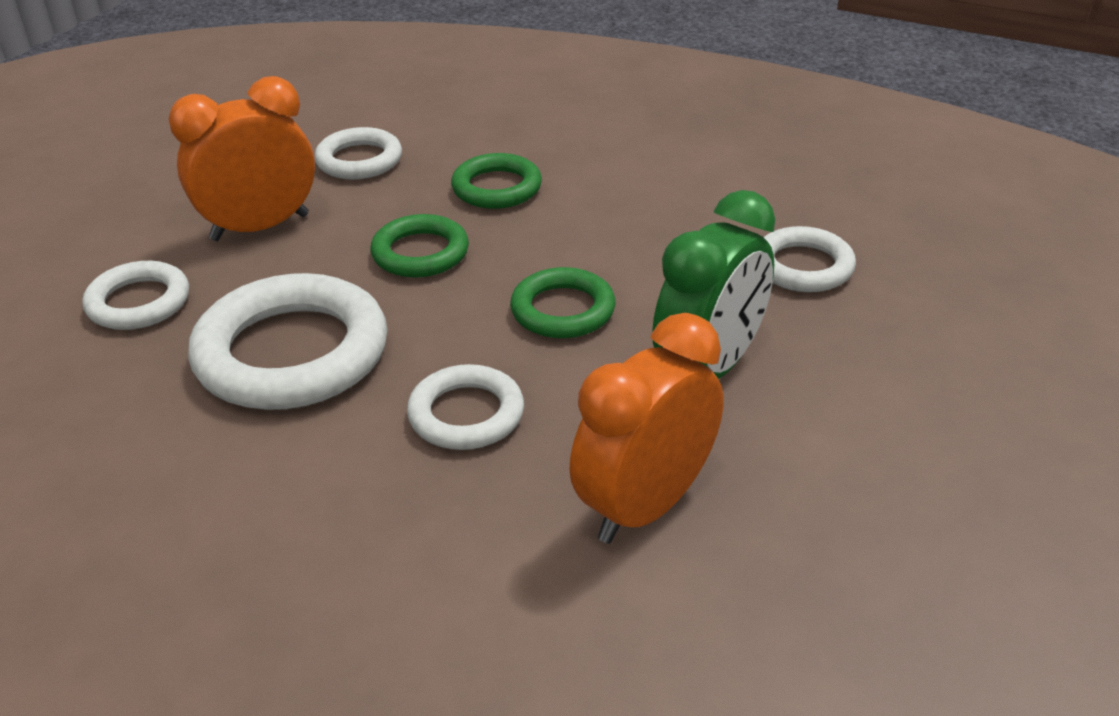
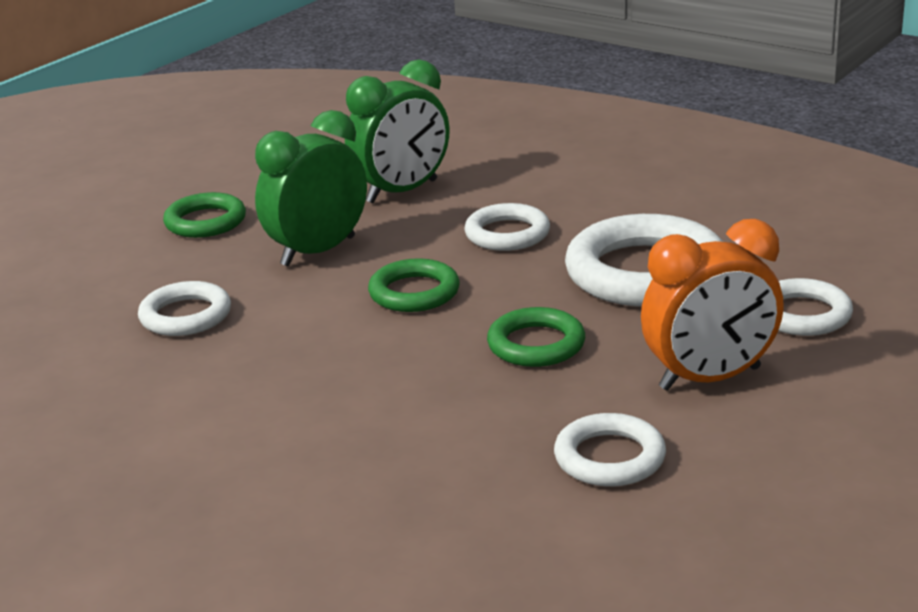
camera: 170 degrees left, 10 degrees down
green ring [451,153,542,209] -> green ring moved to [163,192,246,238]
orange clock [569,313,724,544] -> green clock [345,60,449,203]

